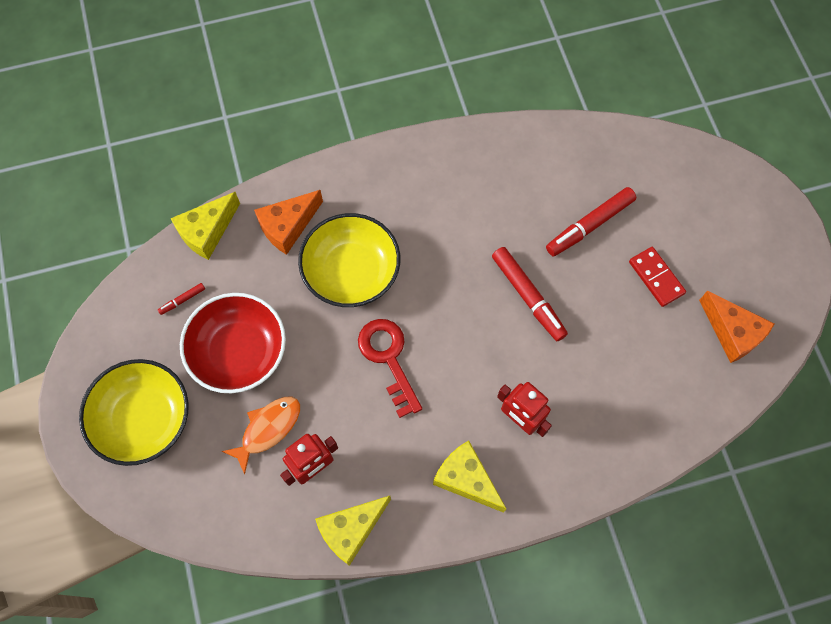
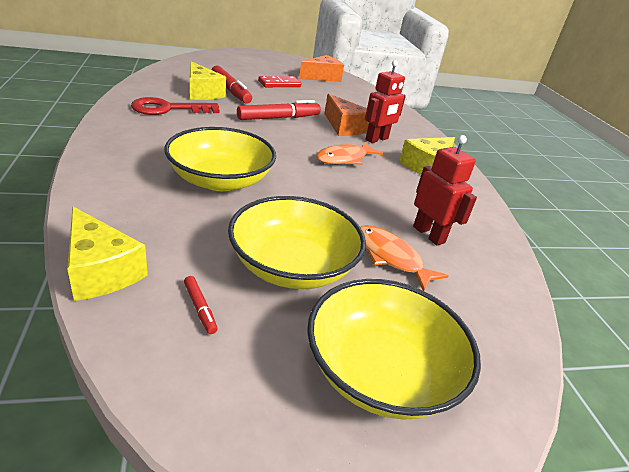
camera: 90 degrees left, 35 degrees down
red bowl [180,293,286,393] -> yellow bowl [228,196,366,289]
orange cheese [254,190,323,255] -> orange cheese moved to [324,93,369,136]
yellow cheese [315,496,391,566] -> yellow cheese moved to [190,61,226,100]
red key [358,319,422,418] -> red key moved to [131,97,219,115]
none -> orange fish [316,142,383,165]

